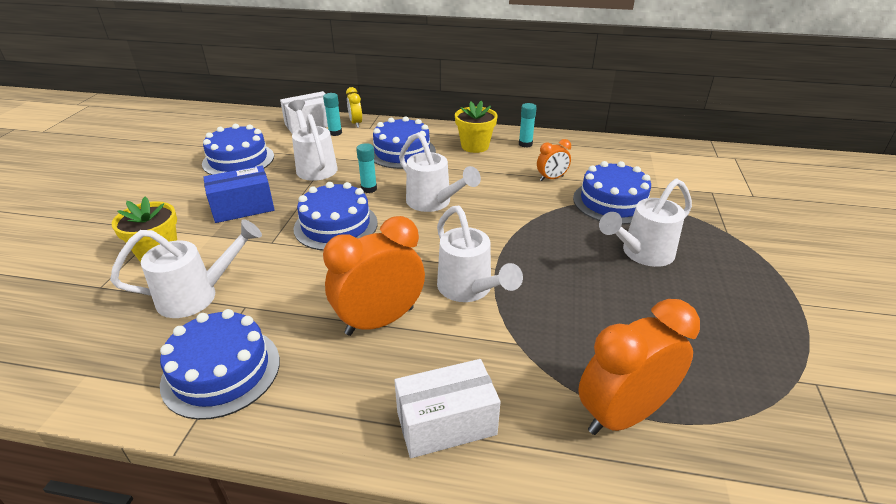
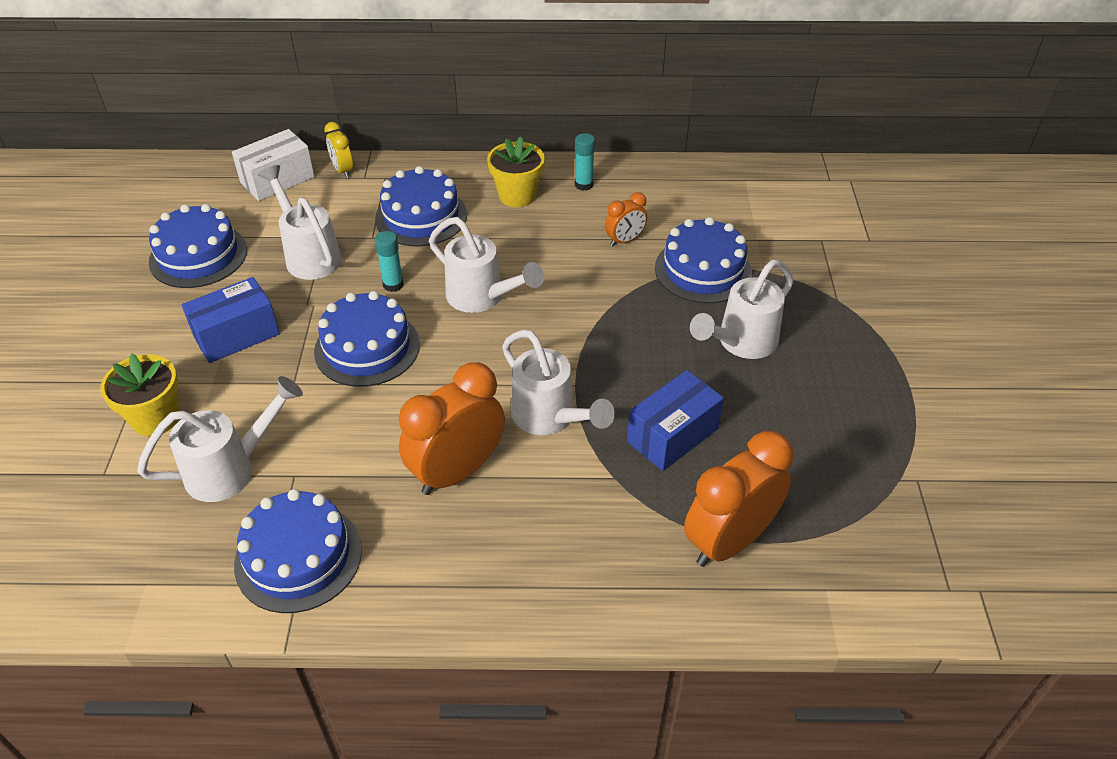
camera: 10 degrees left, 10 degrees up
turquoise glue stick [323,93,342,136] -> none
white box [394,359,501,458] -> none
none -> blue box [627,370,724,471]

